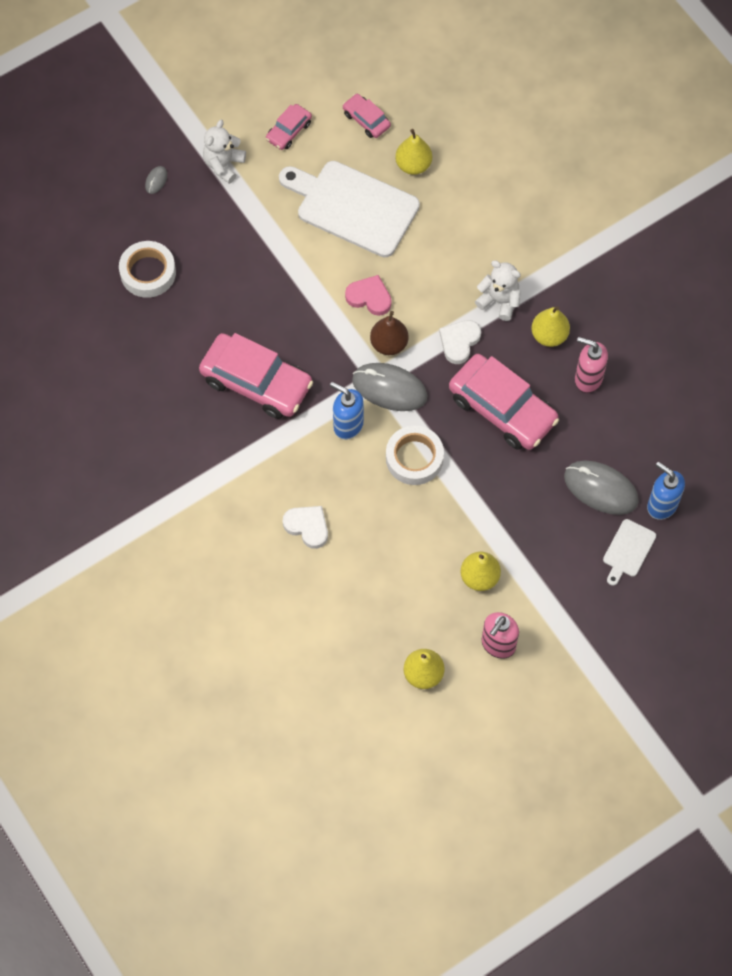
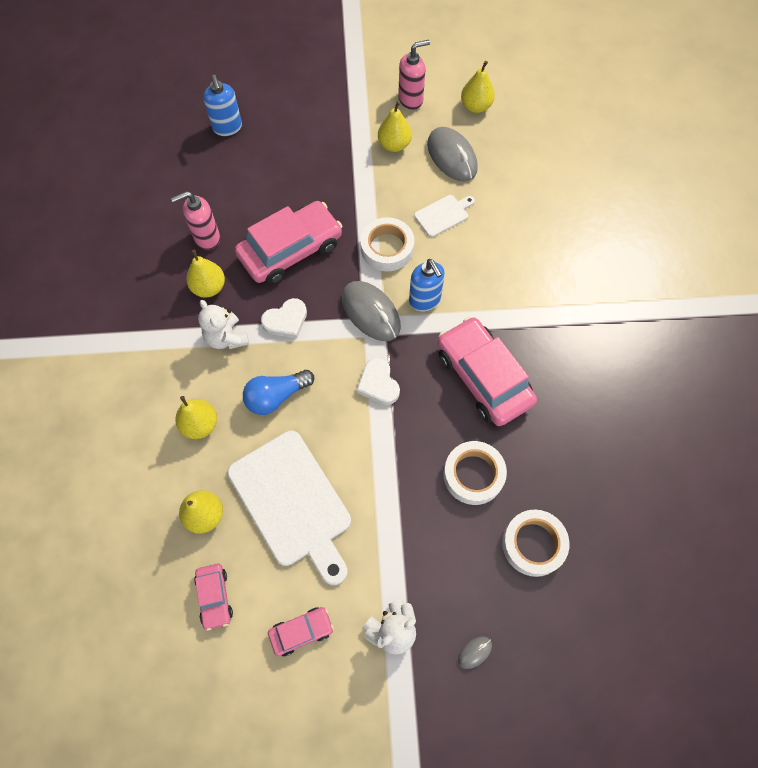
camera: 150 degrees left, 0 degrees up
white heart [283,506,328,549] -> white heart moved to [357,358,400,405]
pink heart [345,275,392,316] -> none
brown pear [370,311,409,355] -> none
pink car [449,354,559,450] -> pink car turned 75 degrees clockwise [235,201,342,285]
grey mouse [564,461,639,515] -> grey mouse moved to [427,127,478,182]
pink soap dispenser [575,337,608,393] -> pink soap dispenser turned 105 degrees clockwise [171,191,220,250]
white cutting board [603,519,656,586] -> white cutting board moved to [414,195,475,237]
none -> yellow pear [175,396,217,439]
none -> blue light bulb [243,370,314,415]
none -> white tape [443,441,507,505]

